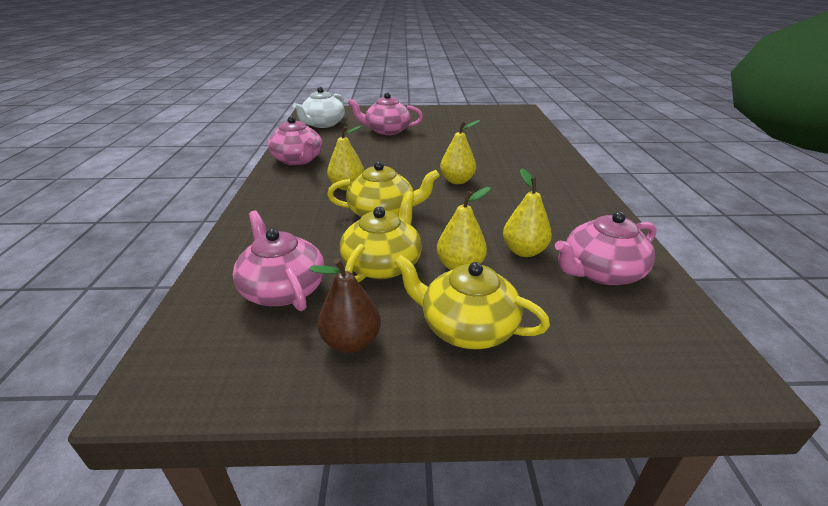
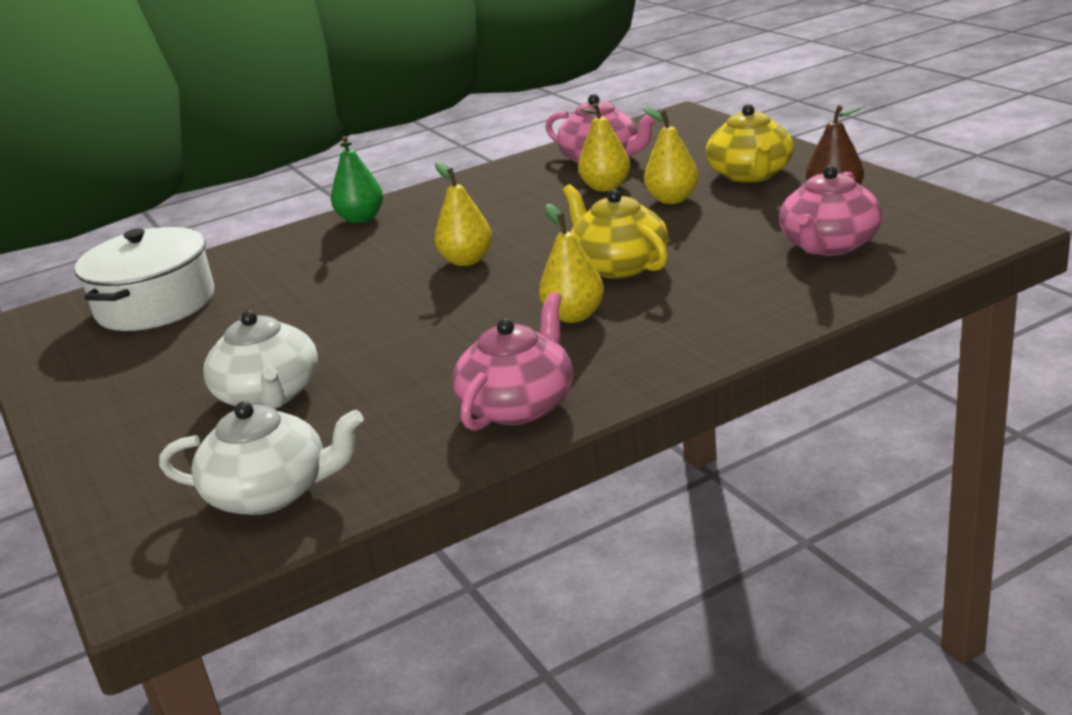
camera: 115 degrees left, 5 degrees down
yellow teapot [340,191,422,282] -> none
pink teapot [348,92,423,135] -> white teapot [203,310,318,409]
none -> white pot [75,227,214,331]
none -> green pear [331,136,383,223]

